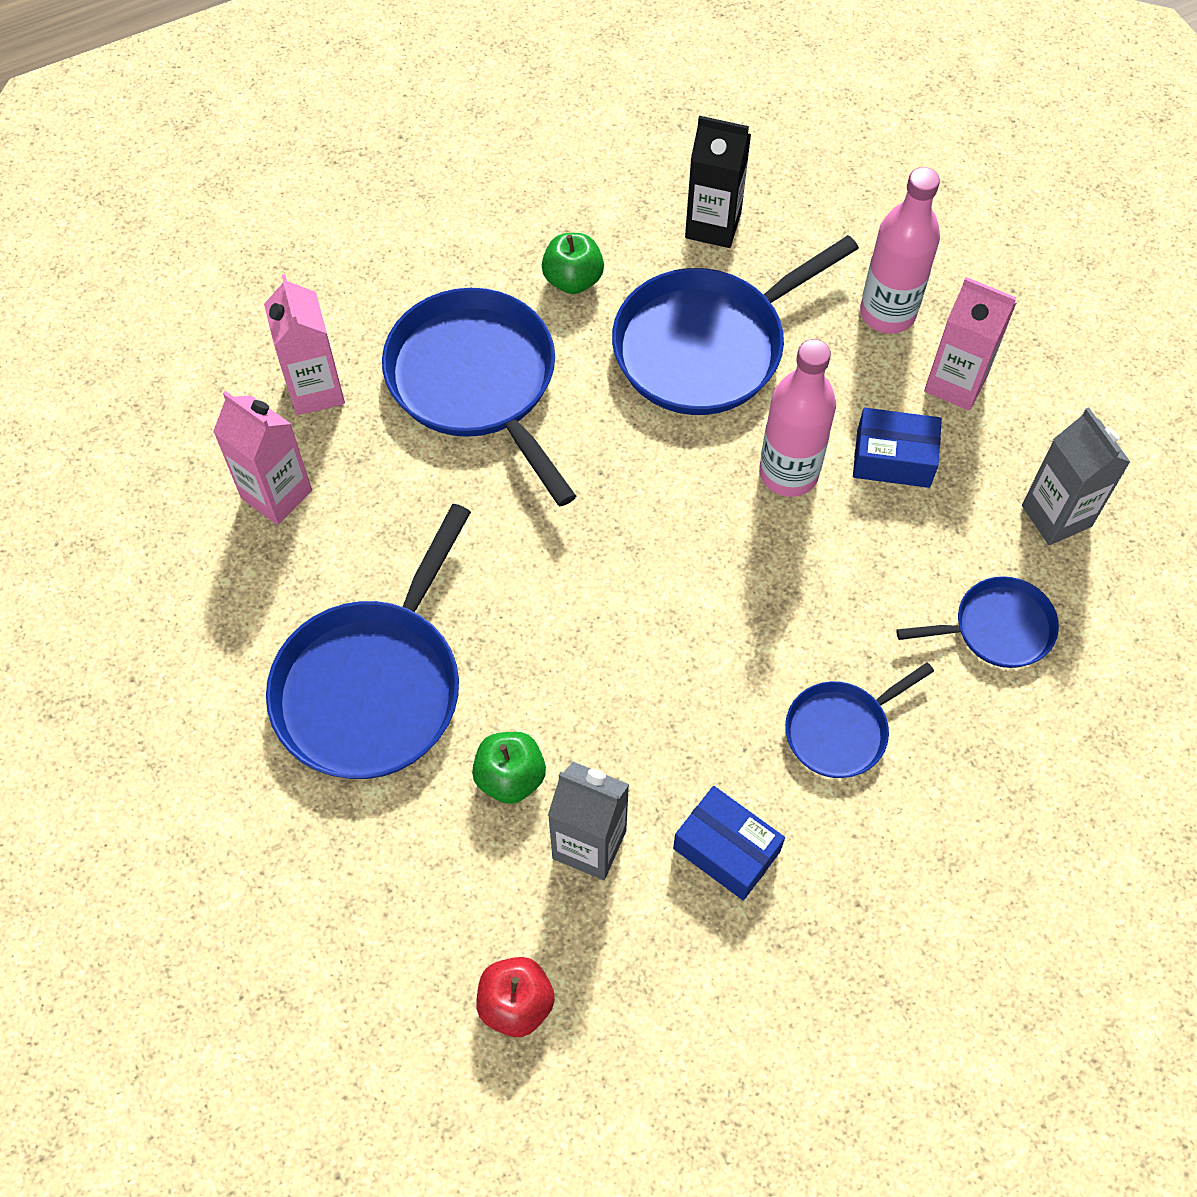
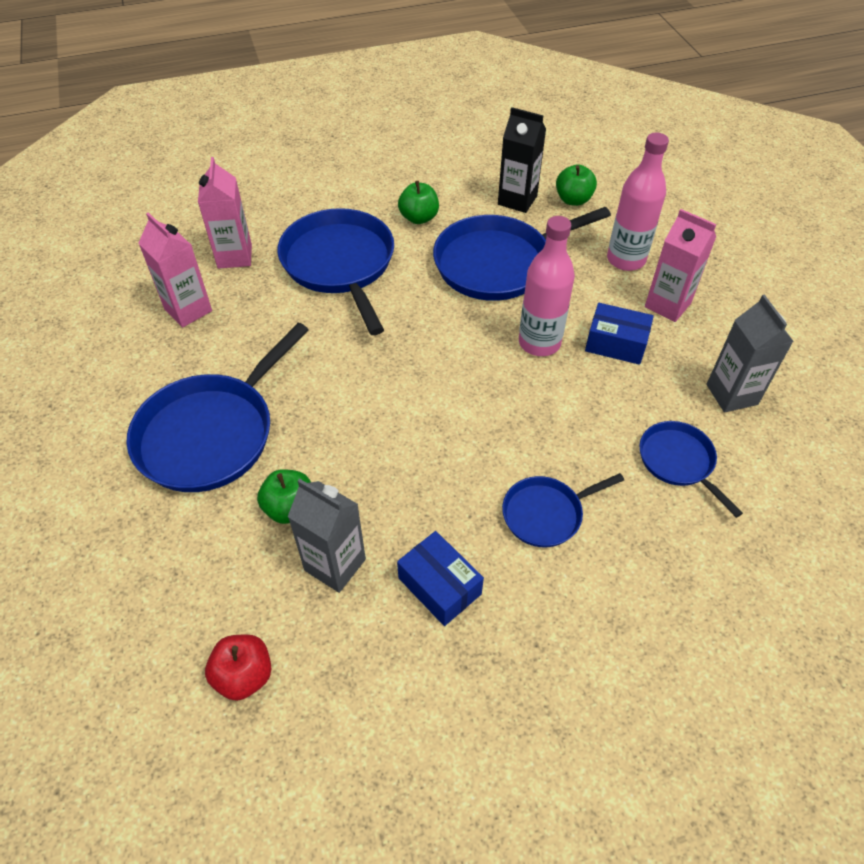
camera: 10 degrees right, 10 degrees down
blue pan [896,576,1059,668] -> blue pan turned 120 degrees counterclockwise [639,421,743,518]
none -> green apple [556,164,597,206]

